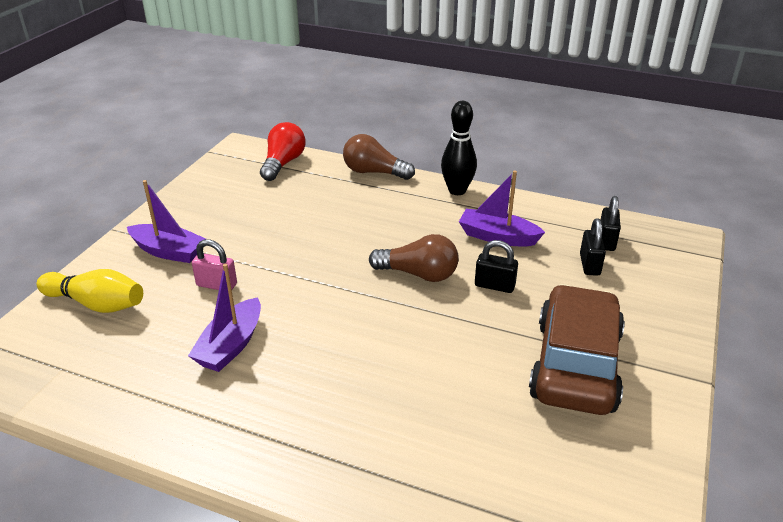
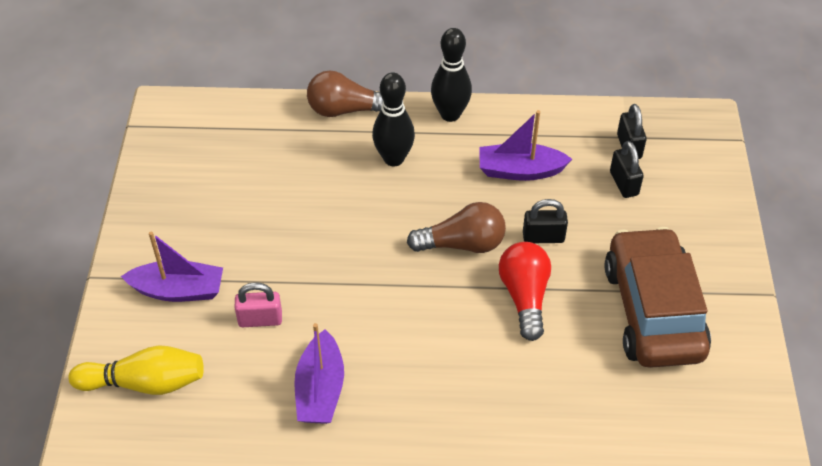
camera: 20 degrees left, 15 degrees up
red light bulb [260,122,306,181] -> red light bulb moved to [499,242,551,341]
none -> black bowling pin [372,73,415,166]

